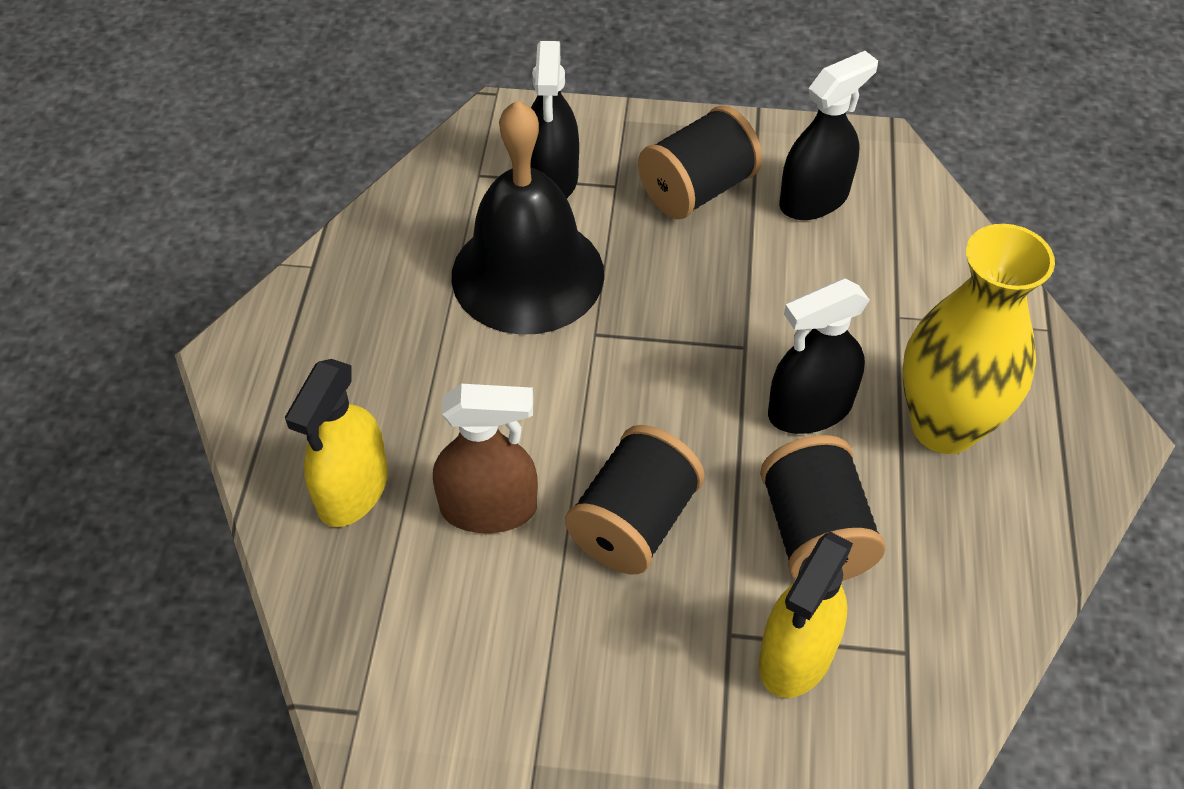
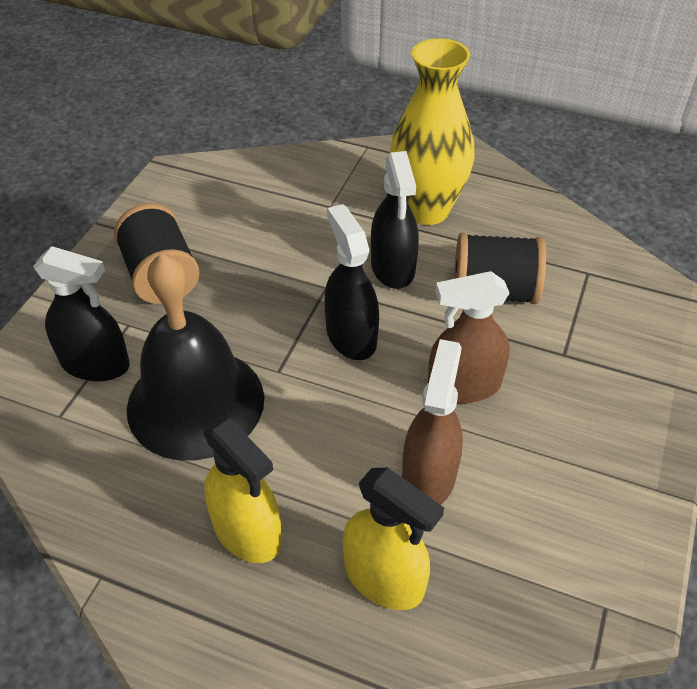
camera: 75 degrees left, 5 degrees down
black spool [565,425,705,574] -> brown spray bottle [428,271,510,404]
yellow spray bottle [759,532,853,698] -> yellow spray bottle moved to [204,418,282,563]
black spray bottle [779,51,878,220] -> black spray bottle moved to [324,204,379,360]

